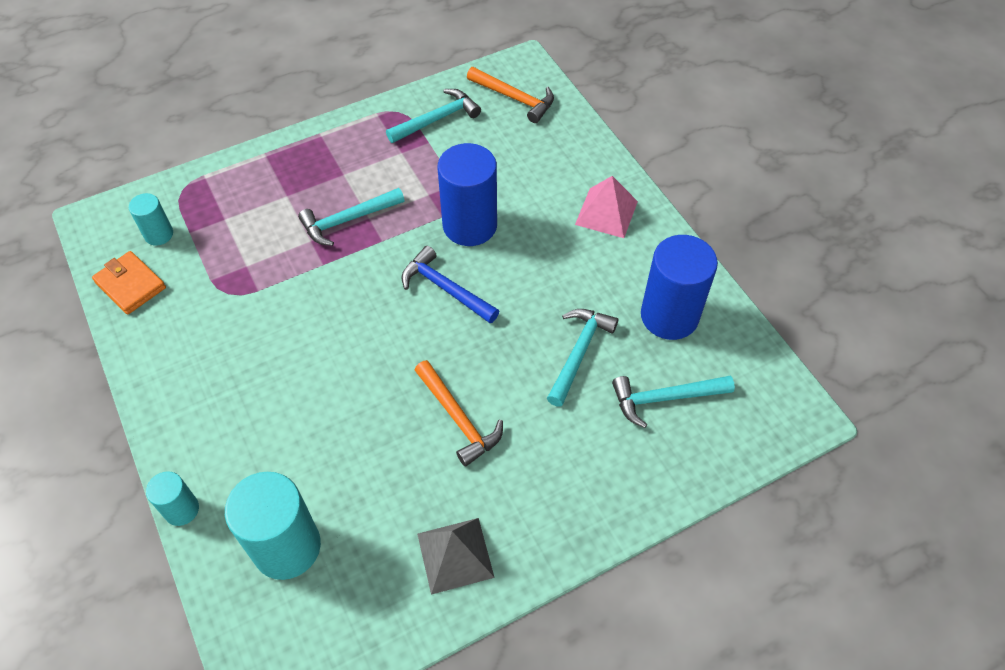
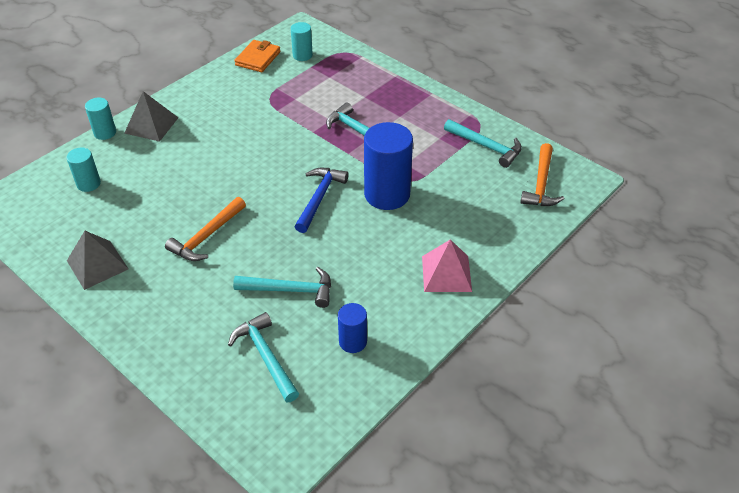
camera: 70 degrees right, 10 degrees down
turquoise cylinder [225,472,321,580] -> turquoise cylinder [66,147,101,192], size x0.52
blue cylinder [641,235,718,340] -> blue cylinder [338,303,367,353], size x0.52
none -> grey pyramid [125,91,178,142]

